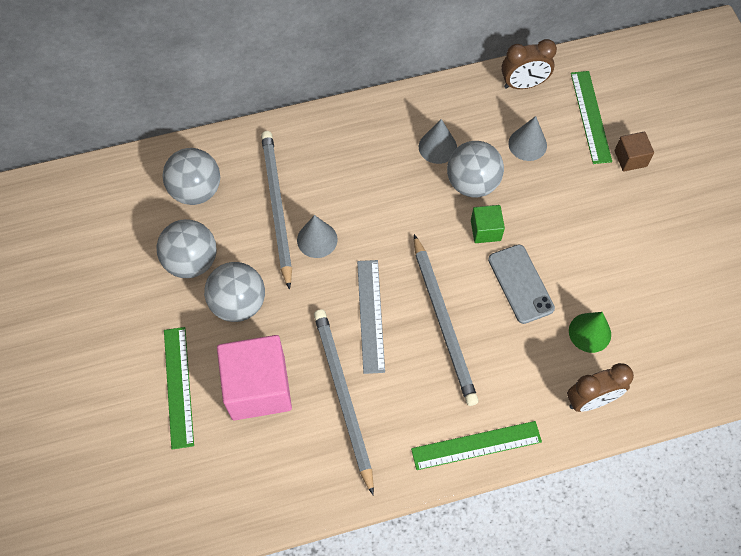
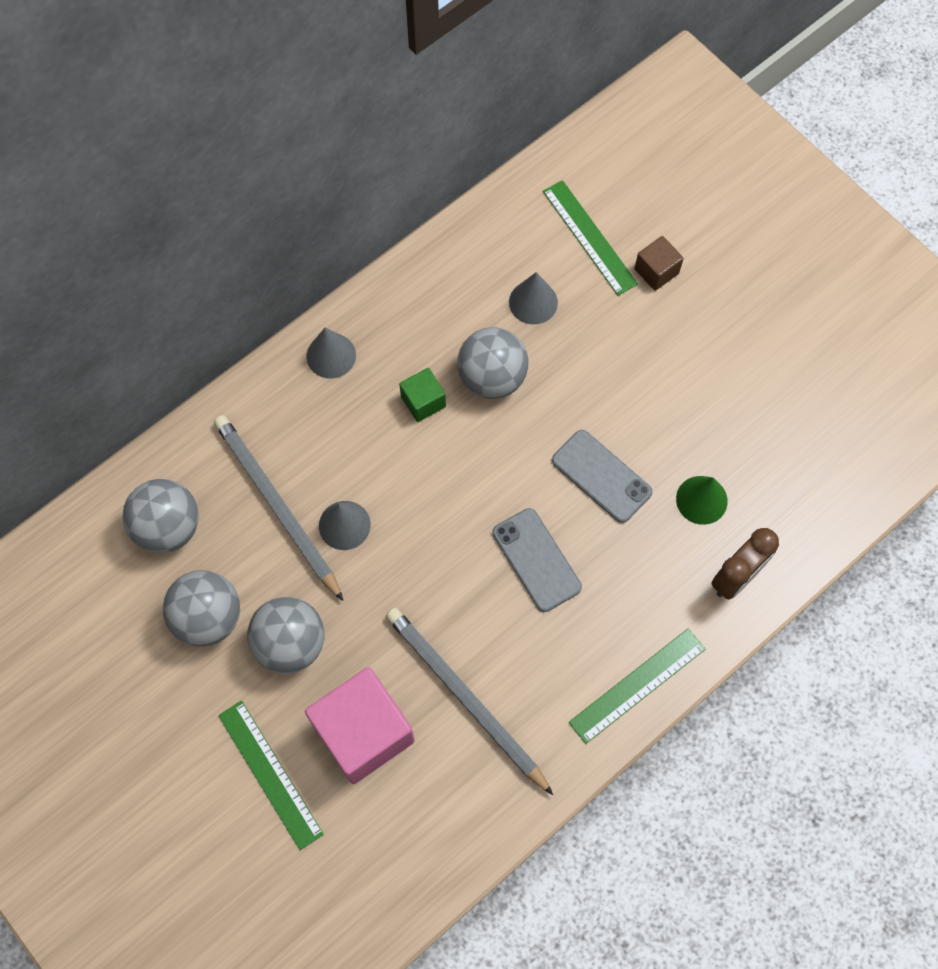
camera: 25 degrees left, 5 degrees up
grey ruler [357,260,385,374] -> none
grey pencil [414,234,479,406] -> grey phone [492,508,582,612]
grey cone [419,119,457,164] -> grey cone moved to [307,328,356,378]
green cube [471,205,505,243] -> green cube moved to [399,368,446,422]
brown clock [501,39,557,89] -> none

